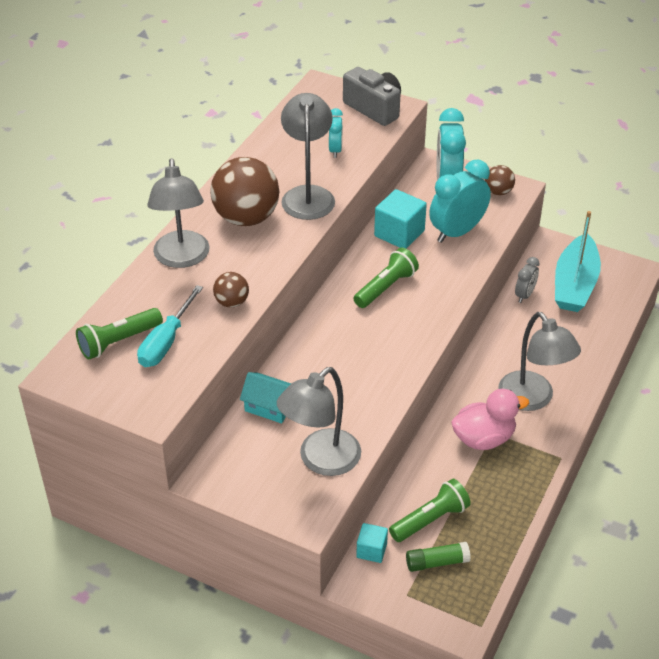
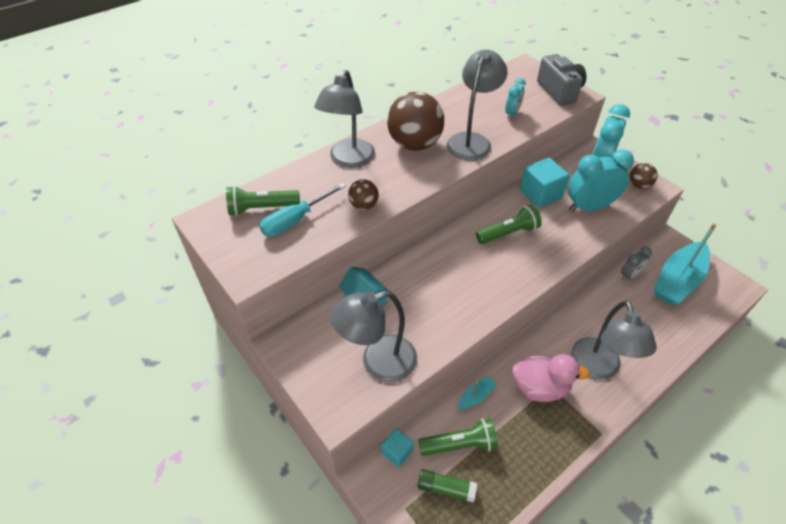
camera: 25 degrees right, 5 degrees up
none -> turquoise boat [458,376,497,410]

